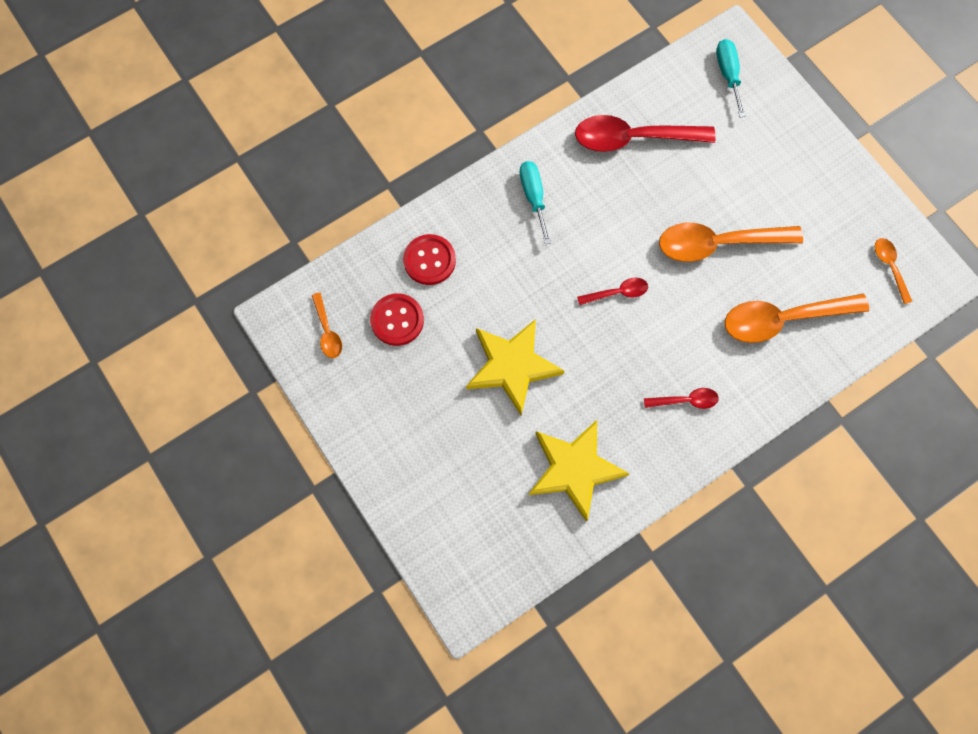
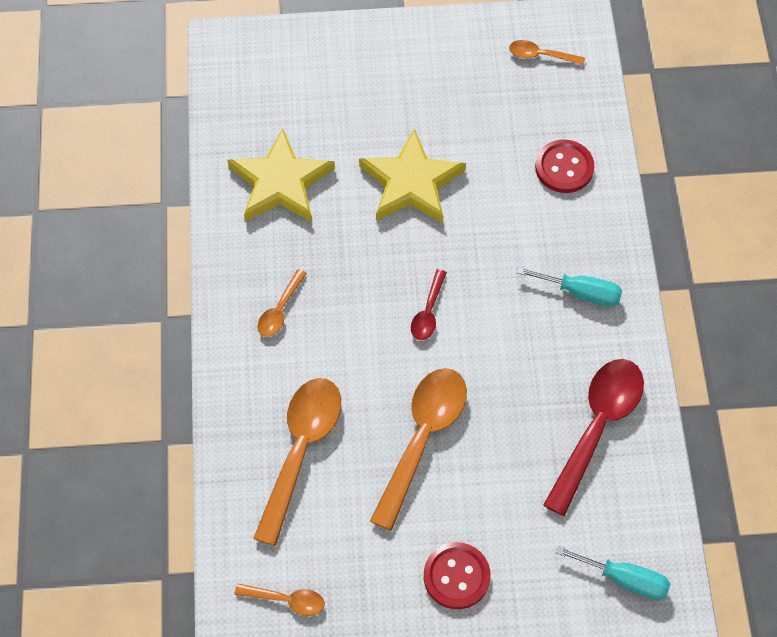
camera: 120 degrees right, 10 degrees down
red button [370,293,424,346] -> red button moved to [424,542,491,609]
red spoon [644,388,719,409] -> orange spoon [257,269,307,337]

